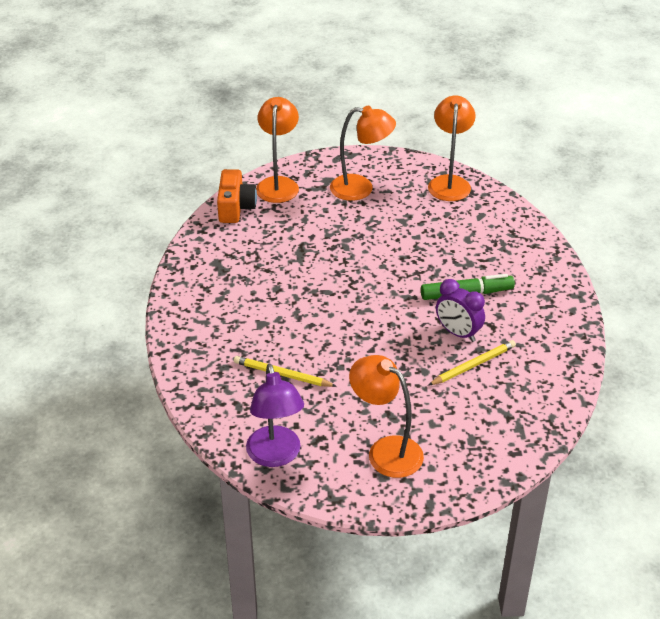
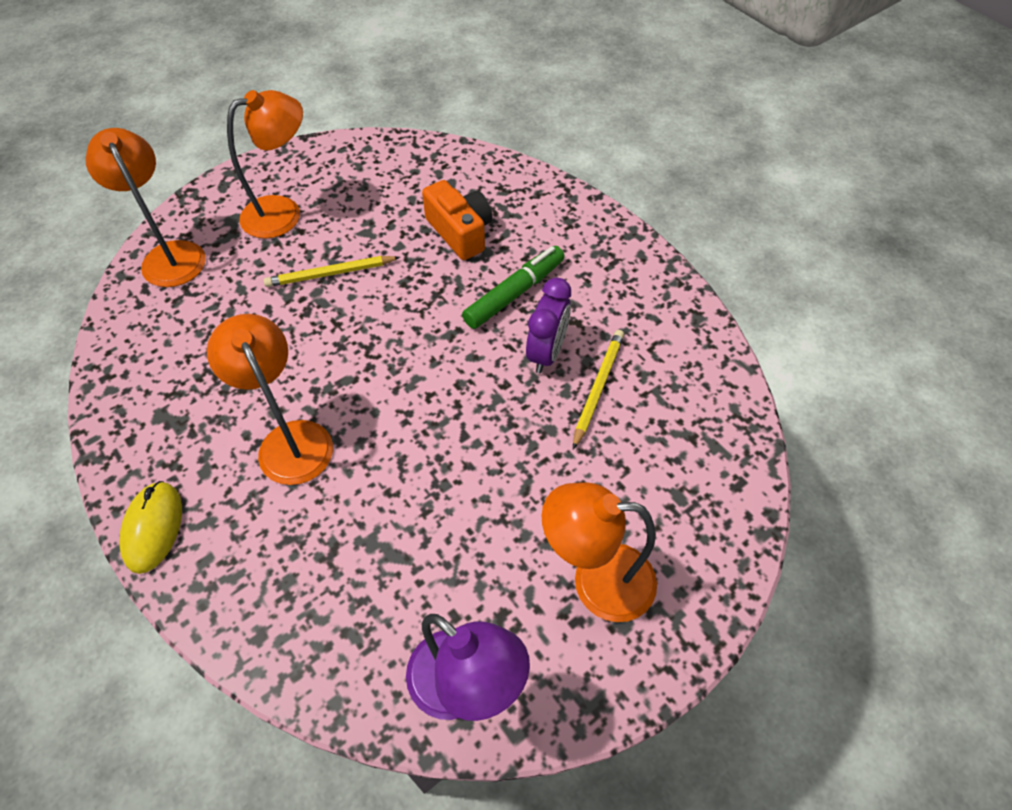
camera: 35 degrees left, 15 degrees up
orange camera [217,169,257,223] -> orange camera moved to [422,180,492,260]
yellow pencil [234,356,337,387] -> yellow pencil moved to [263,256,400,287]
orange lamp [428,95,476,201] -> orange lamp moved to [207,314,333,485]
purple clock [436,279,485,342] -> purple clock turned 75 degrees counterclockwise [526,278,571,373]
none -> yellow mouse [120,481,182,574]

